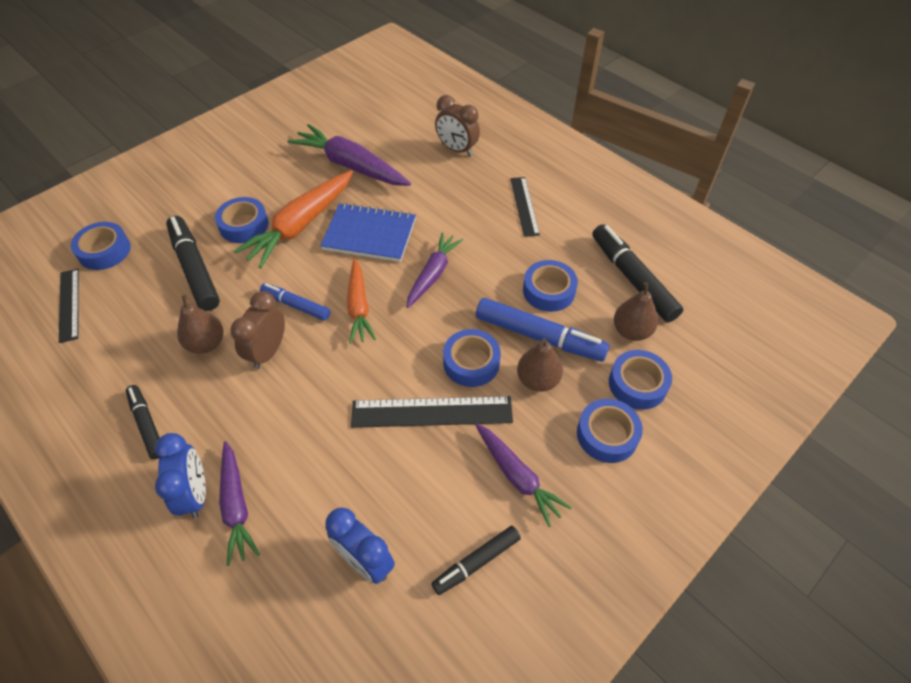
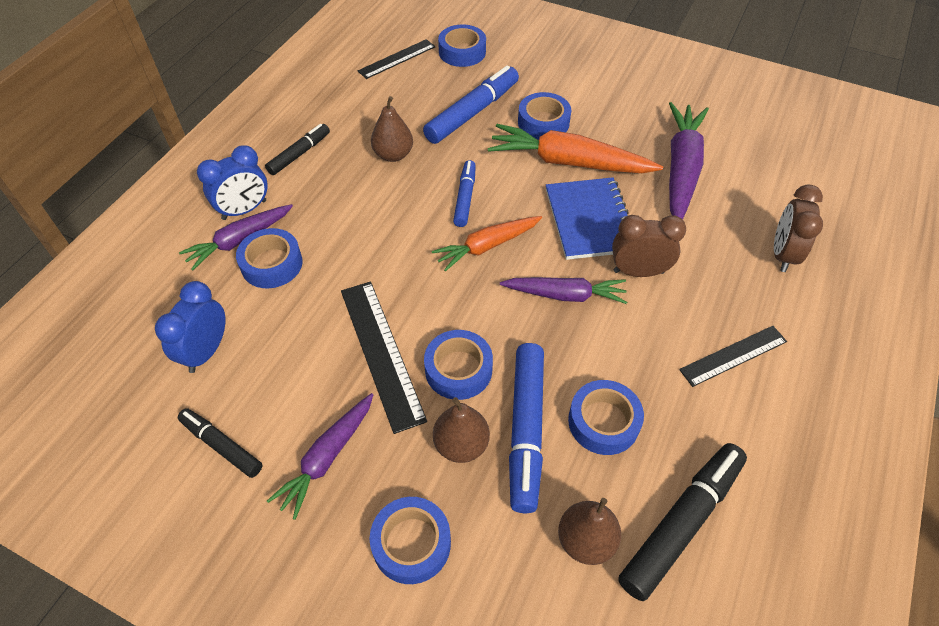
camera: 70 degrees right, 0 degrees up
black marker [166,216,220,311] -> blue marker [423,65,519,144]
brown clock [230,291,285,370] -> brown clock moved to [612,215,686,277]
blue tape [609,350,672,410] -> blue tape moved to [236,228,303,288]

